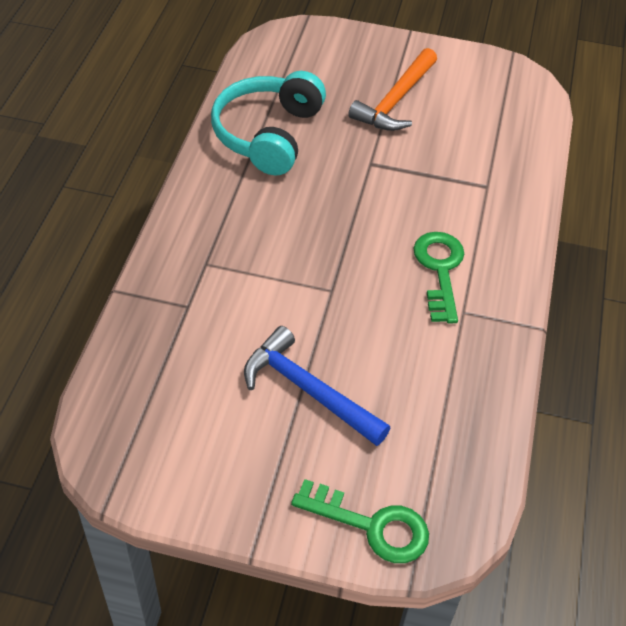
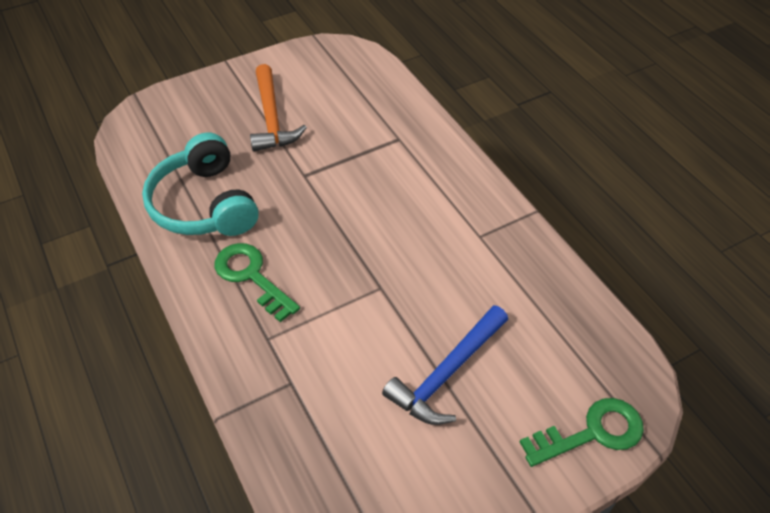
camera: 40 degrees left, 0 degrees up
blue hammer [244,326,390,446] -> blue hammer turned 45 degrees counterclockwise [382,305,508,425]
green key [413,232,464,323] -> green key moved to [214,243,300,322]

